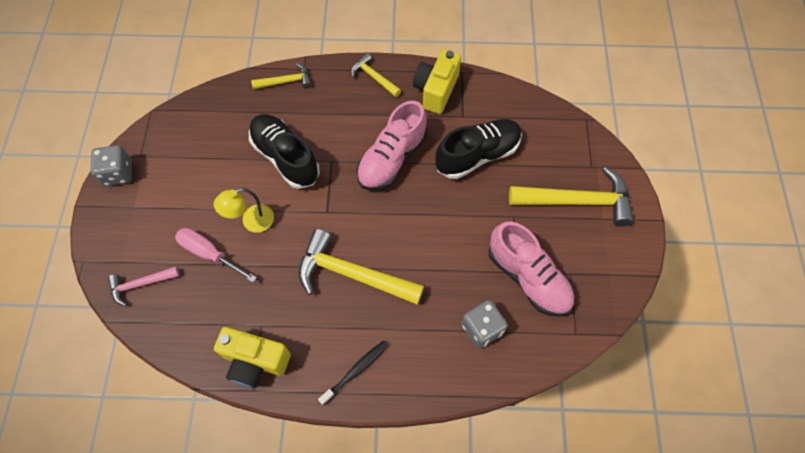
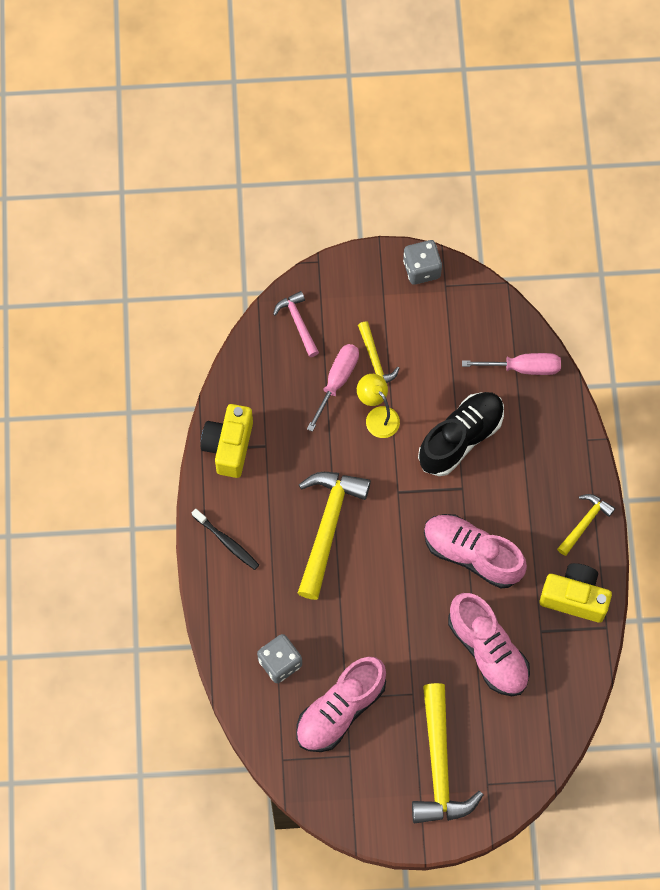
camera: 85 degrees right, 5 degrees up
yellow hammer [251,63,311,90] -> yellow hammer moved to [358,321,400,383]
black shoe [435,119,522,179] -> pink shoe [448,593,530,696]
none -> pink screwdriver [462,353,561,375]

